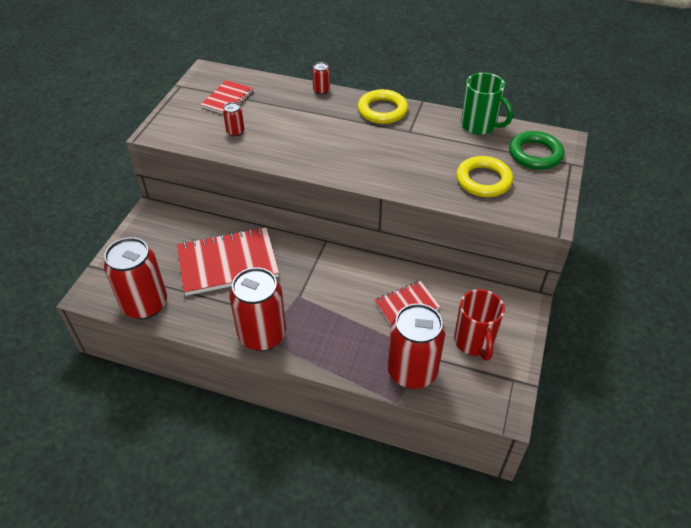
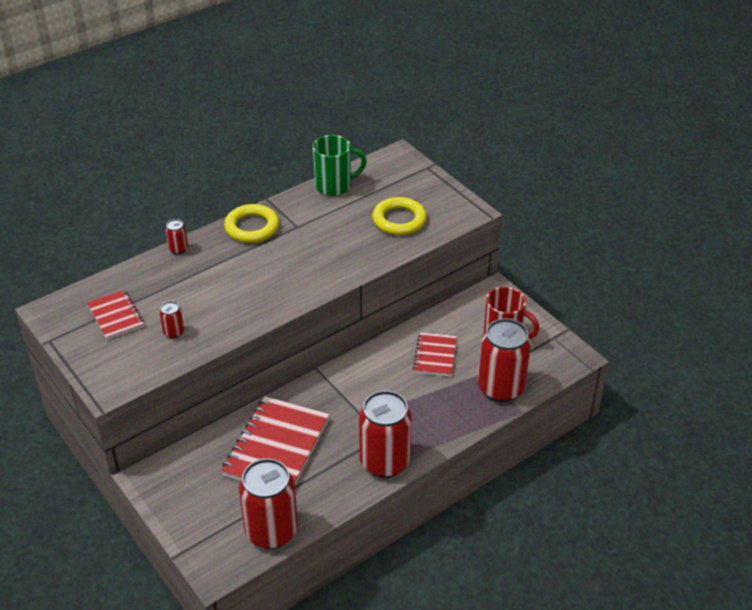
camera: 55 degrees left, 5 degrees down
green ring [509,131,564,170] -> none

